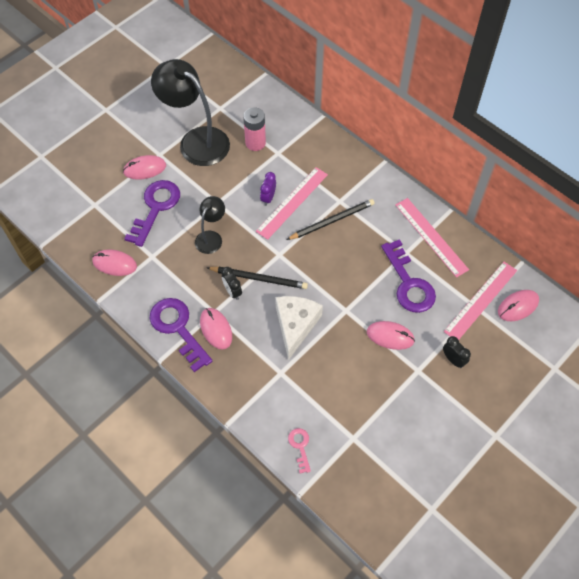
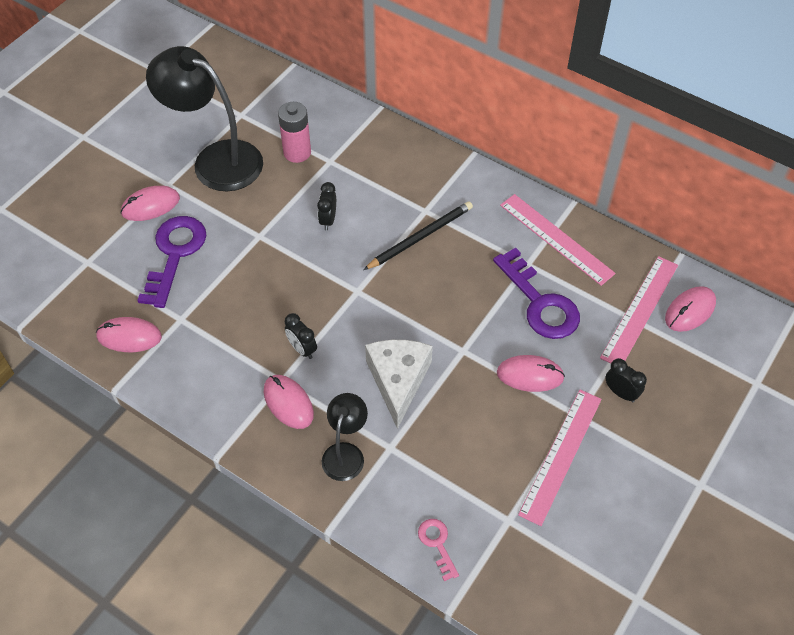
camera: 10 degrees left, 5 degrees down
purple key [150,298,212,372] -> none
black lamp [195,196,225,254] -> black lamp moved to [322,393,368,481]
black pencil [206,267,308,289] -> none
pink ruler [256,167,328,240] -> pink ruler moved to [518,390,602,526]
purple clock [260,172,276,206] -> black clock [317,182,336,230]

